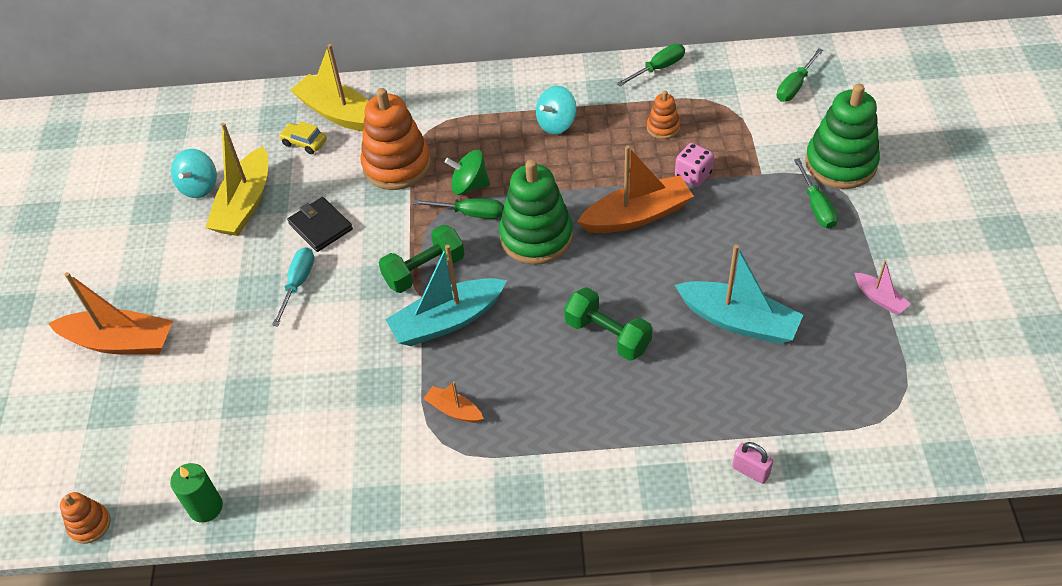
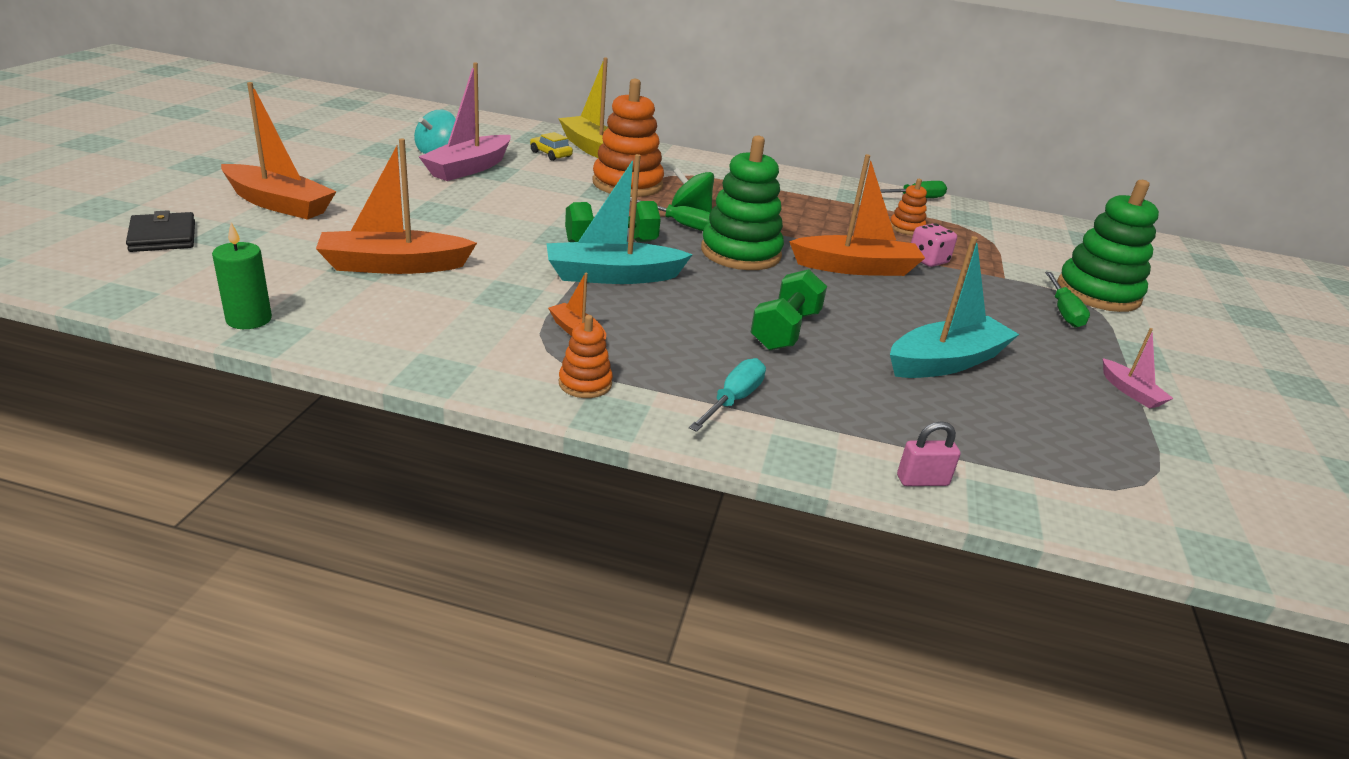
camera: 10 degrees right, 20 degrees down
orange stacking toy [60,492,110,544] -> orange stacking toy moved to [559,315,613,398]
yellow boat [205,123,268,236] -> pink boat [419,63,511,181]
turquoise screwdriver [272,247,314,327] -> turquoise screwdriver moved to [689,358,766,432]
black wallet [287,197,353,252] -> black wallet moved to [126,210,195,252]
turquoise spinning top [536,86,577,134] -> none
green dumbbell [564,287,652,361] -> green dumbbell turned 60 degrees clockwise [750,269,827,351]
turquoise boat [675,245,803,344] -> turquoise boat turned 75 degrees counterclockwise [890,236,1019,378]
pink padlock [732,442,773,484] -> pink padlock turned 60 degrees counterclockwise [897,421,961,486]
green screwdriver [776,48,823,102] -> none
none -> orange boat [316,139,477,274]

